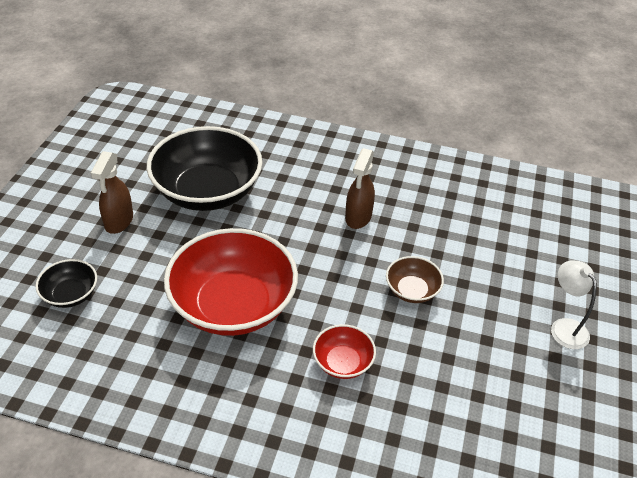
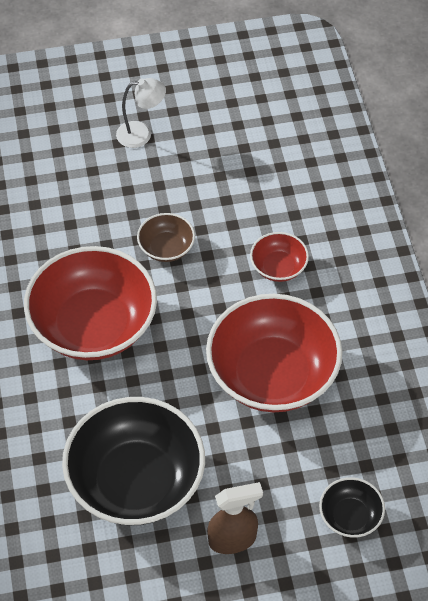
camera: 115 degrees left, 10 degrees up
brown spray bottle [345,148,375,229] -> red bowl [24,246,157,360]
white lamp [551,261,597,349] -> white lamp turned 135 degrees counterclockwise [116,78,166,148]

